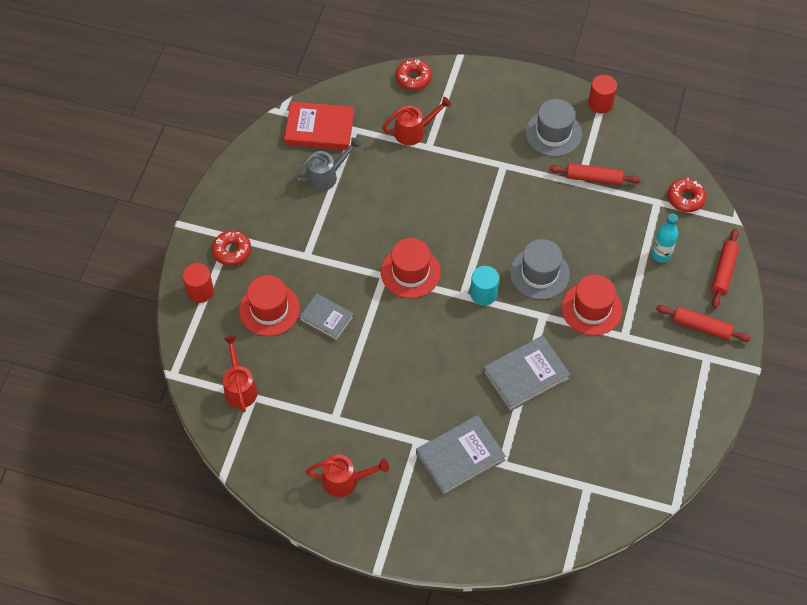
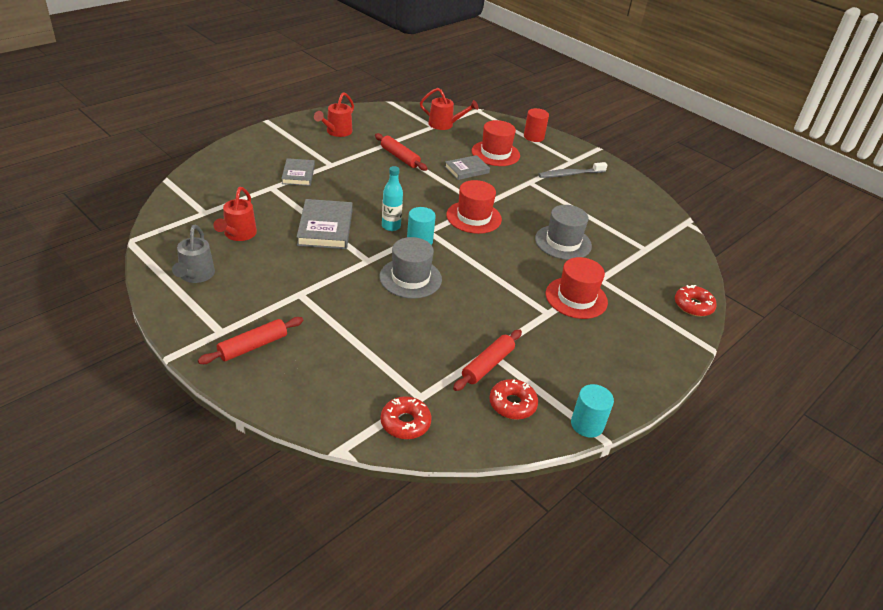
camera: 115 degrees right, 20 degrees down
red donut [212,230,251,266] -> red donut moved to [489,379,538,420]
red book [284,102,354,150] -> none
grey watering can [294,137,361,191] -> grey watering can moved to [172,225,215,283]
red watering can [382,97,452,145] -> red watering can moved to [213,187,257,241]
grey book [416,415,506,496] -> grey book [281,158,315,186], size x0.64
grey hat [525,99,582,157] -> grey hat moved to [535,205,592,260]
red hat [561,275,623,336] -> red hat moved to [546,257,608,319]
red cylinder [588,75,617,113] -> turquoise cylinder [571,384,614,438]
turquoise bottle [652,214,678,262] -> turquoise bottle moved to [382,166,403,231]
red rolling pin [711,229,739,308] -> red rolling pin moved to [375,133,428,171]
none -> grey toothbrush [538,162,607,178]

